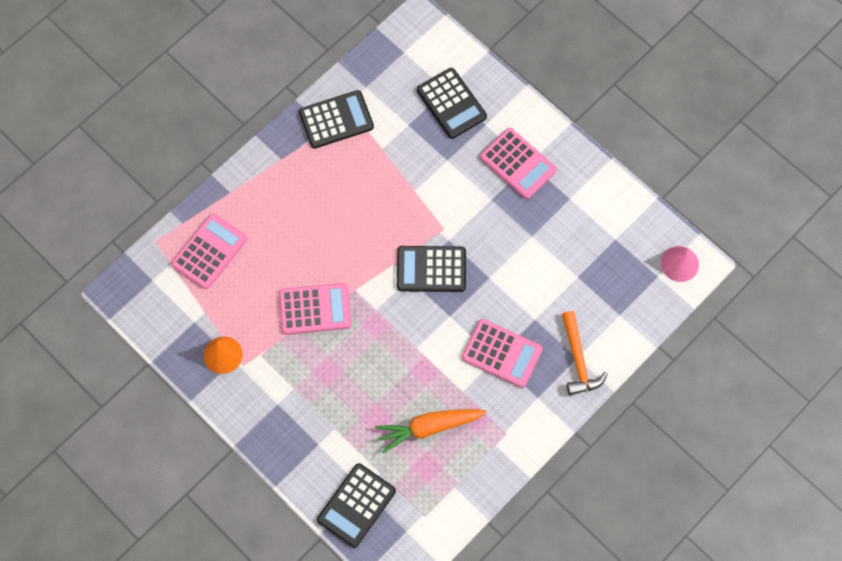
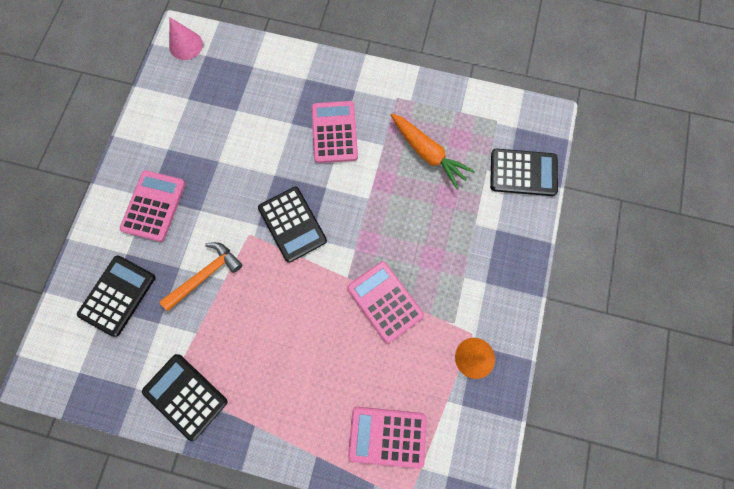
camera: 120 degrees left, 5 degrees up
orange hammer [562,311,608,396] -> orange hammer moved to [159,242,243,311]

